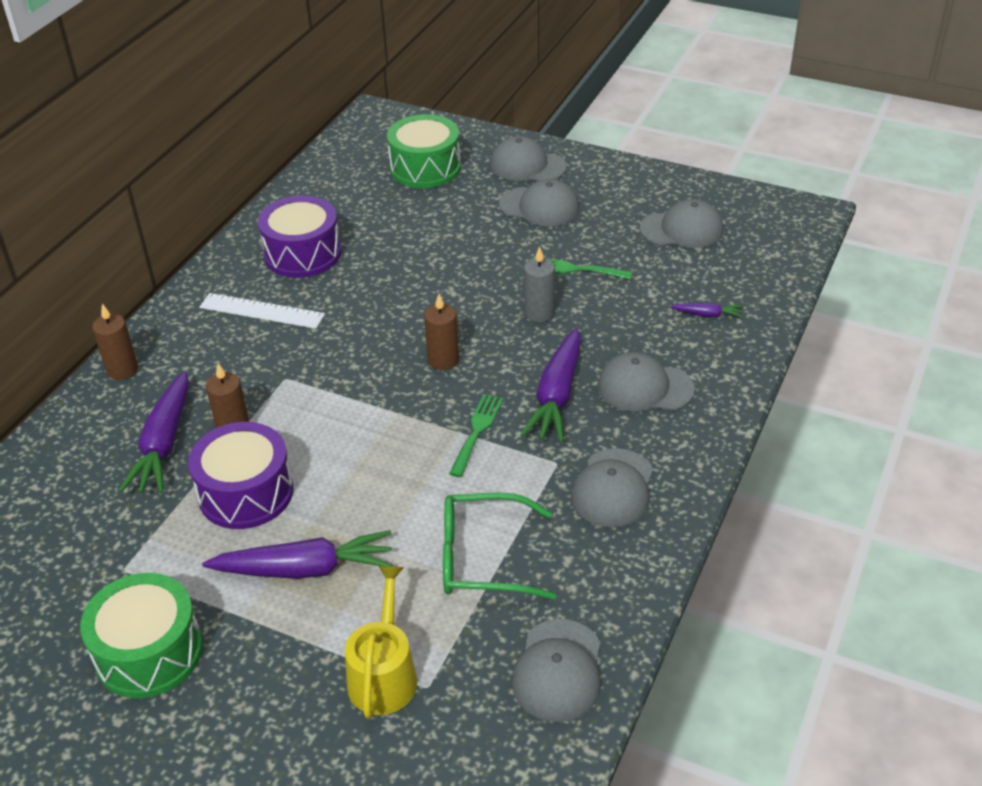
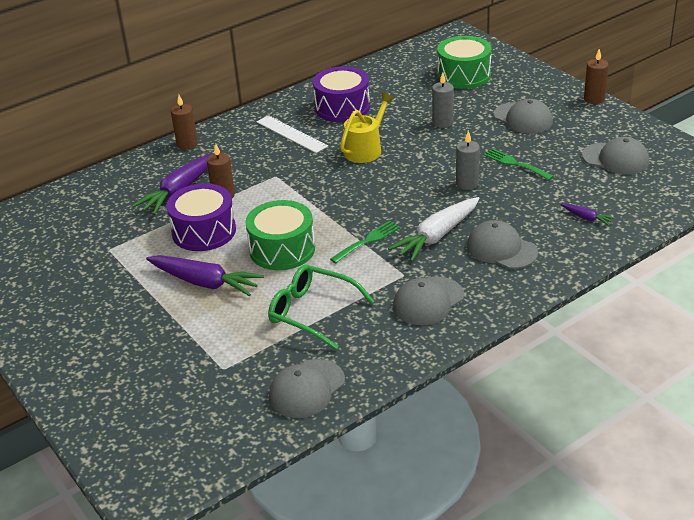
camera: 30 degrees right, 5 degrees down
green drum [80,573,203,698] -> green drum moved to [245,200,315,270]
yellow watering can [345,566,417,719] -> yellow watering can moved to [340,93,394,163]
brown candle [424,294,459,370] -> brown candle moved to [584,49,609,104]
grey cap [490,136,567,182] -> none
purple carrot [520,328,581,443] -> white carrot [388,197,480,262]
none -> grey candle [432,73,454,128]

